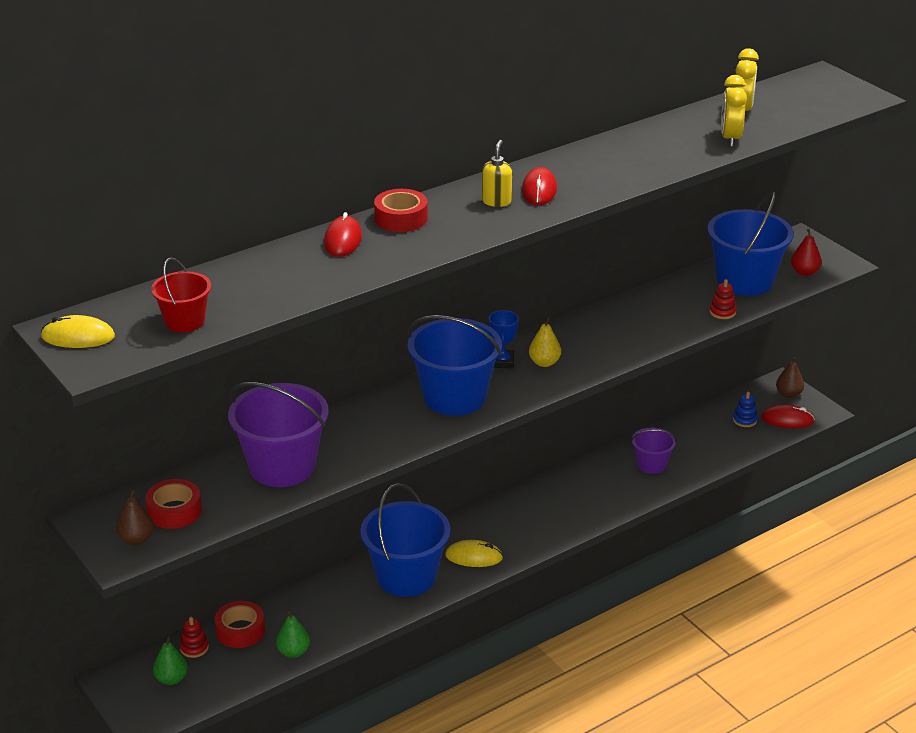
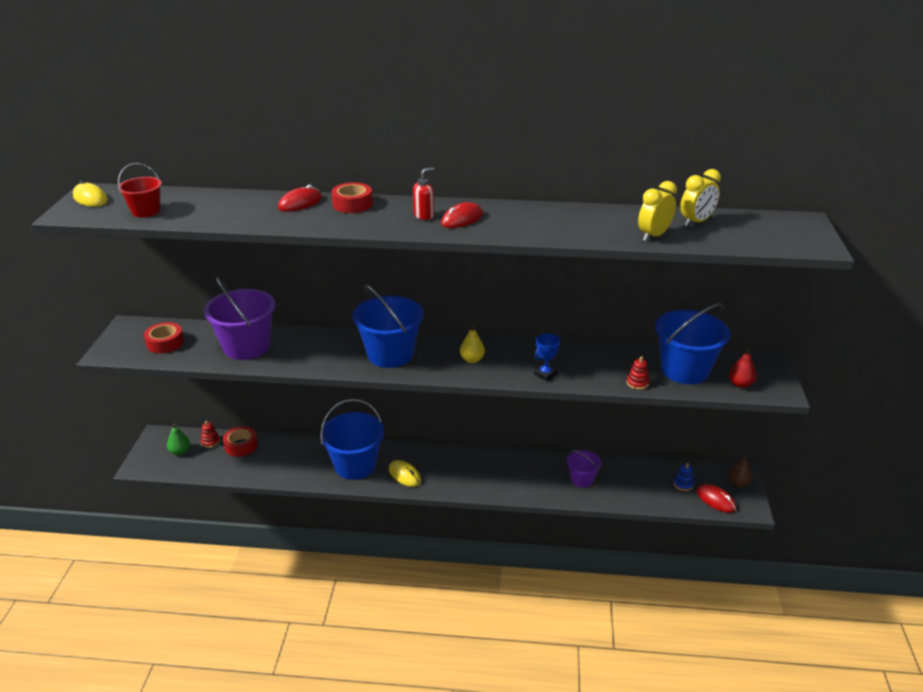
camera: 40 degrees right, 0 degrees up
brown pear [116,490,154,545] -> none
green pear [276,609,310,658] -> none
yellow soap dispenser [482,140,512,207] -> red soap dispenser [413,167,434,220]
blue trophy [489,310,519,368] -> blue trophy moved to [534,333,560,381]

